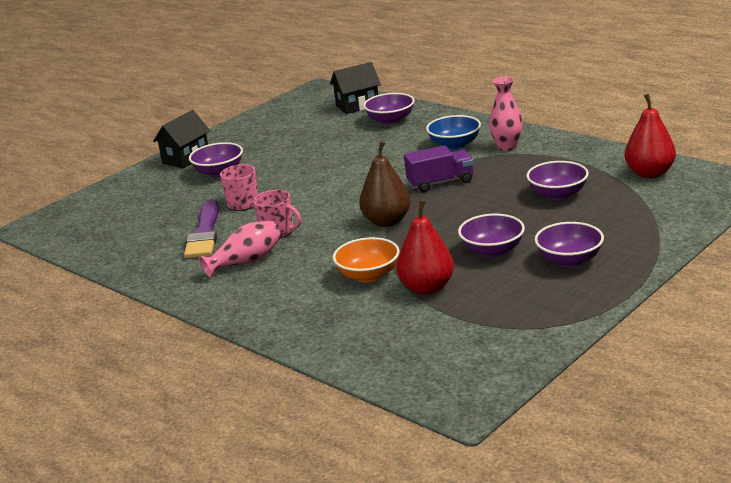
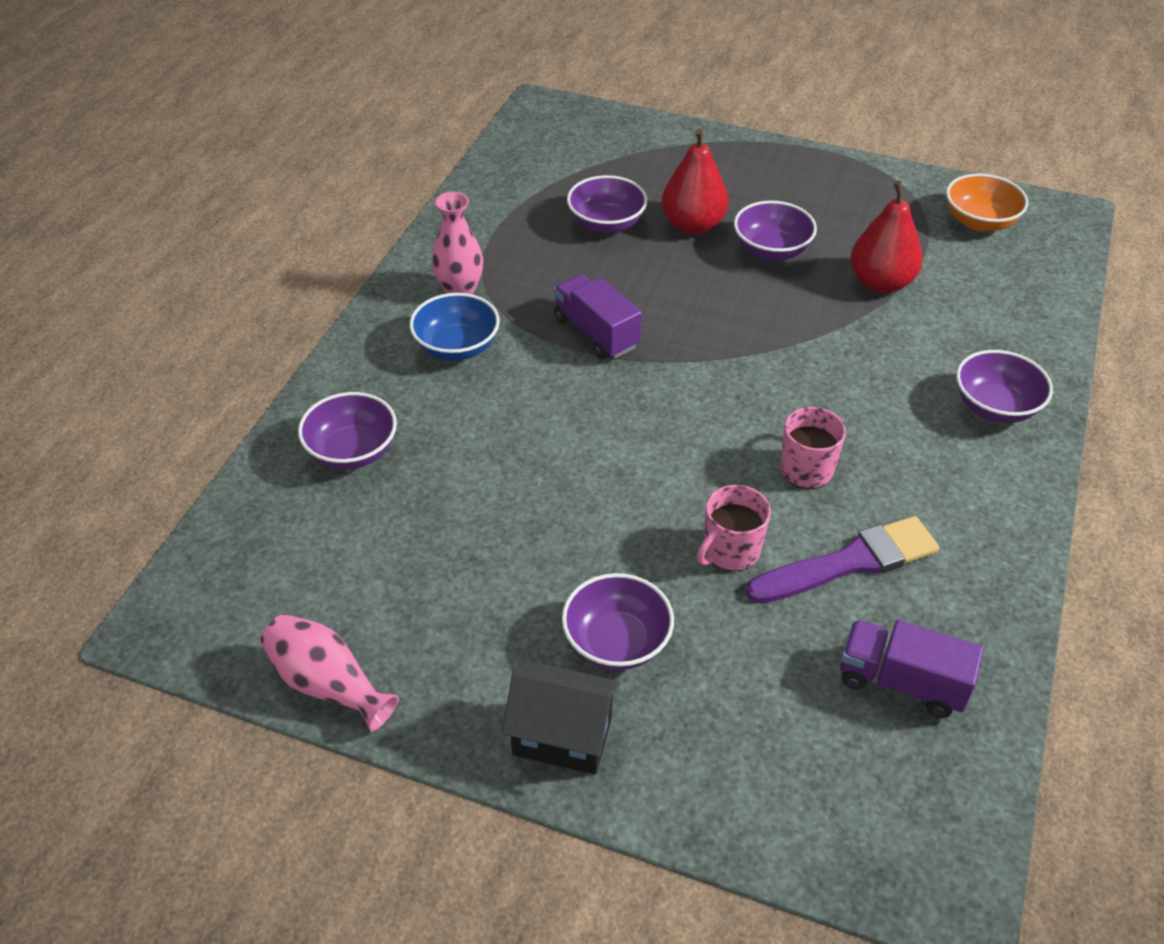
camera: 115 degrees left, 20 degrees up
pink vase [199,220,281,278] -> pink vase moved to [260,614,399,731]
black house [330,62,381,114] -> none
orange bowl [333,237,400,282] -> orange bowl moved to [946,173,1028,232]
brown pear [359,141,411,227] -> none
purple bowl [535,222,604,267] -> purple bowl moved to [956,350,1053,423]
red pear [625,94,676,178] -> red pear moved to [662,128,728,235]
none -> purple truck [840,620,983,718]

